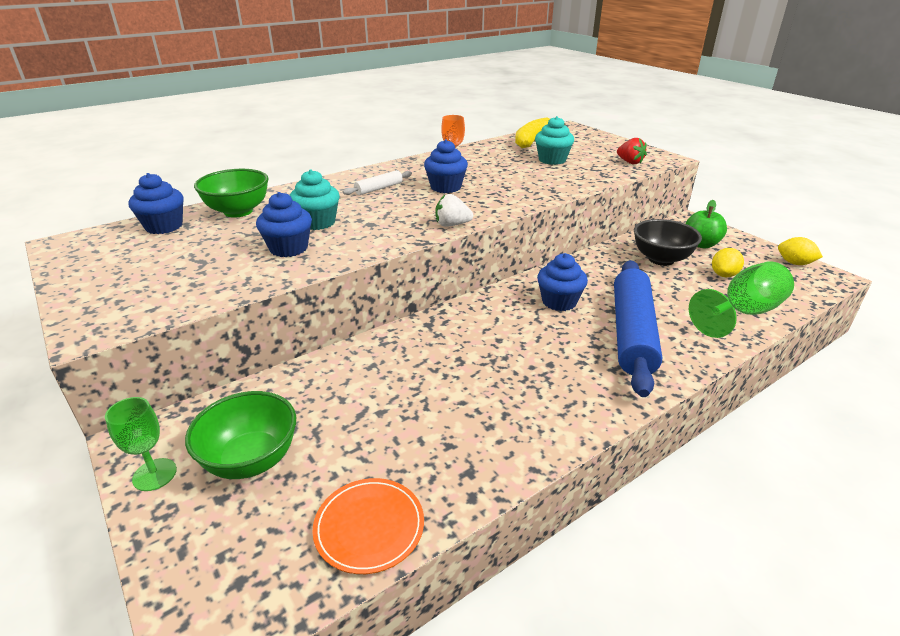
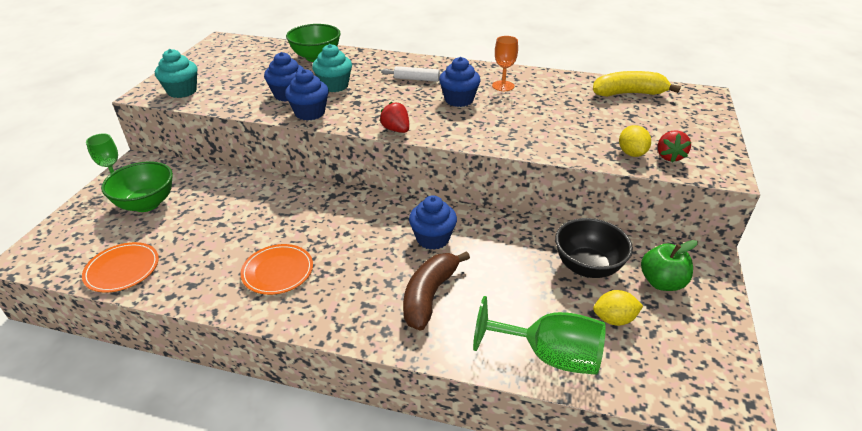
camera: 50 degrees right, 5 degrees up
blue cupcake [128,173,184,234] -> blue cupcake moved to [285,69,329,121]
white strawberry [436,194,473,227] -> red strawberry [380,102,409,133]
turquoise cupcake [535,116,574,165] -> turquoise cupcake moved to [155,49,197,98]
blue rolling pin [614,260,662,397] -> brown banana [403,251,470,331]
yellow lemon [778,237,823,265] -> yellow lemon moved to [619,125,651,157]
none -> orange plate [240,244,313,295]

